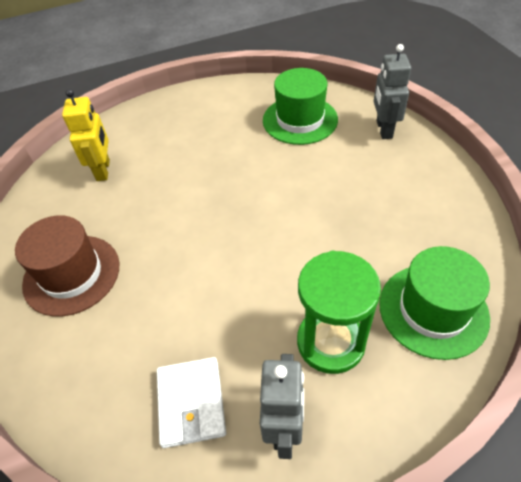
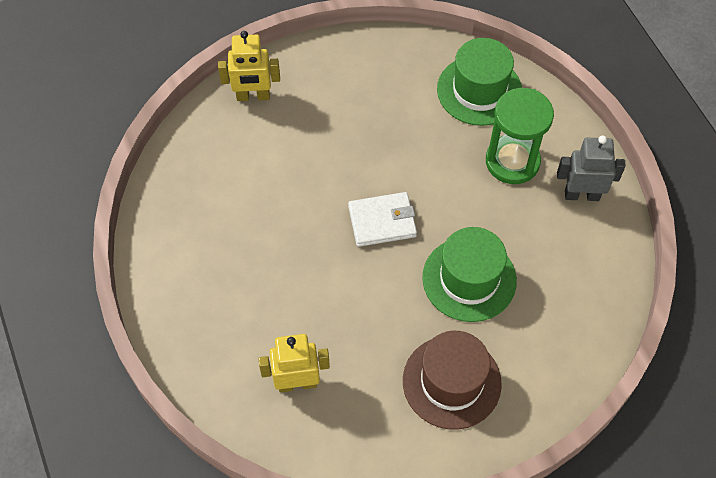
camera: 95 degrees left, 10 degrees up
white wallet [157,357,226,448] -> white wallet moved to [348,192,417,247]
green hat [263,68,338,145] -> green hat moved to [422,227,517,322]
grey robot [374,44,411,139] -> yellow robot [218,31,280,101]

